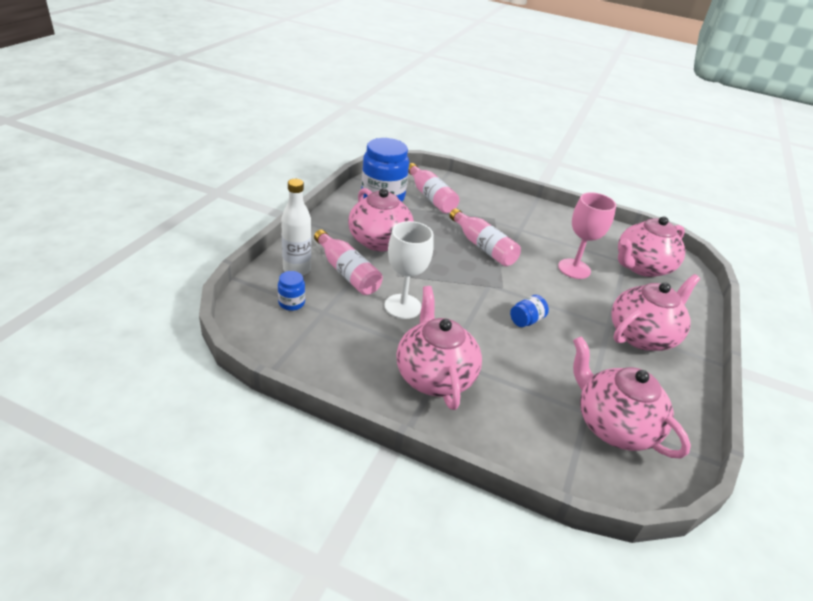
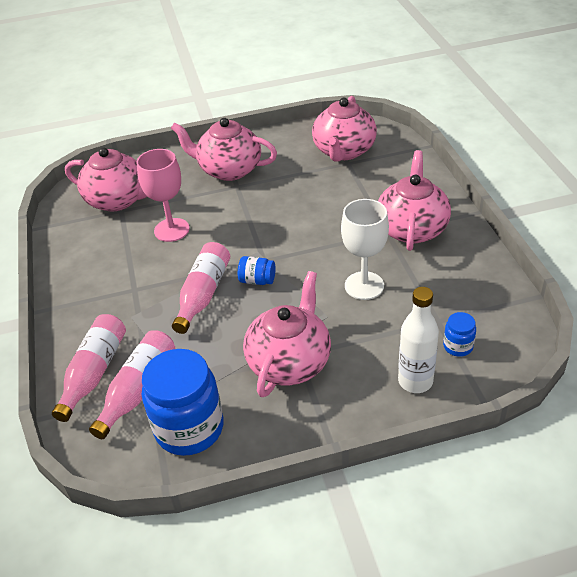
camera: 120 degrees left, 5 degrees up
pink bottle [314,229,383,295] -> pink bottle moved to [52,314,126,422]
pink teapot [396,286,482,410] -> pink teapot turned 150 degrees clockwise [378,150,451,251]
blue jar [510,295,549,327] -> blue jar moved to [238,256,275,285]

